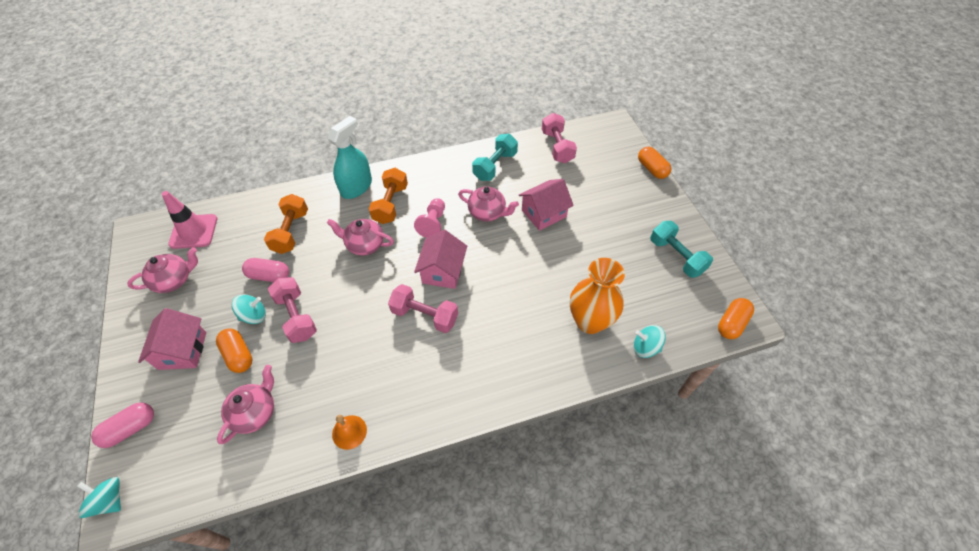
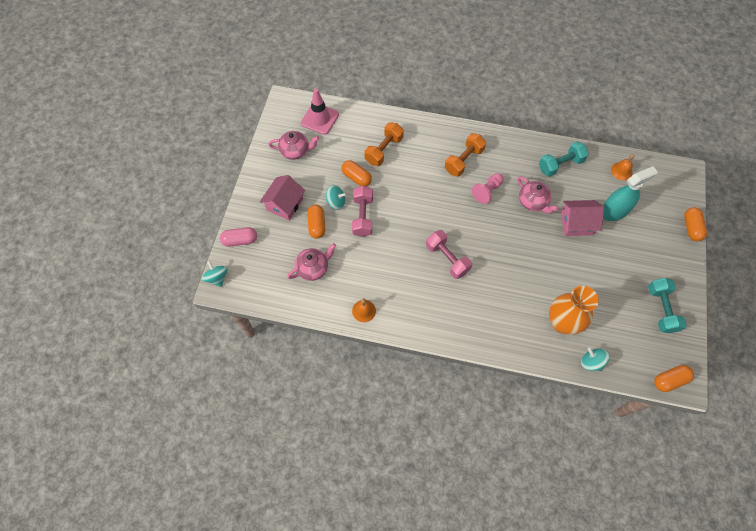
camera: 30 degrees right, 10 degrees up
pink capsule [242,258,289,282] -> orange capsule [341,160,372,186]
turquoise spray bottle [327,116,372,199] -> turquoise spray bottle moved to [603,166,658,221]
pink teapot [327,219,394,255] -> none
pink house [414,230,467,289] -> none
pink dumbbell [542,113,577,163] -> orange bell [611,154,635,180]

